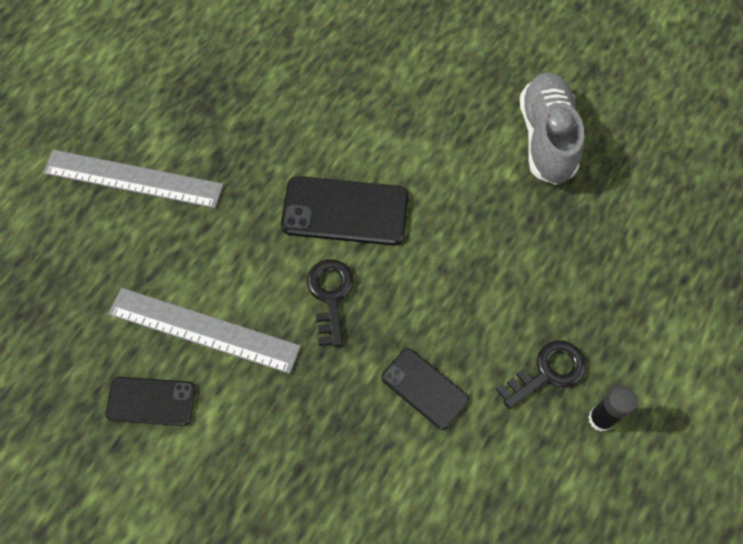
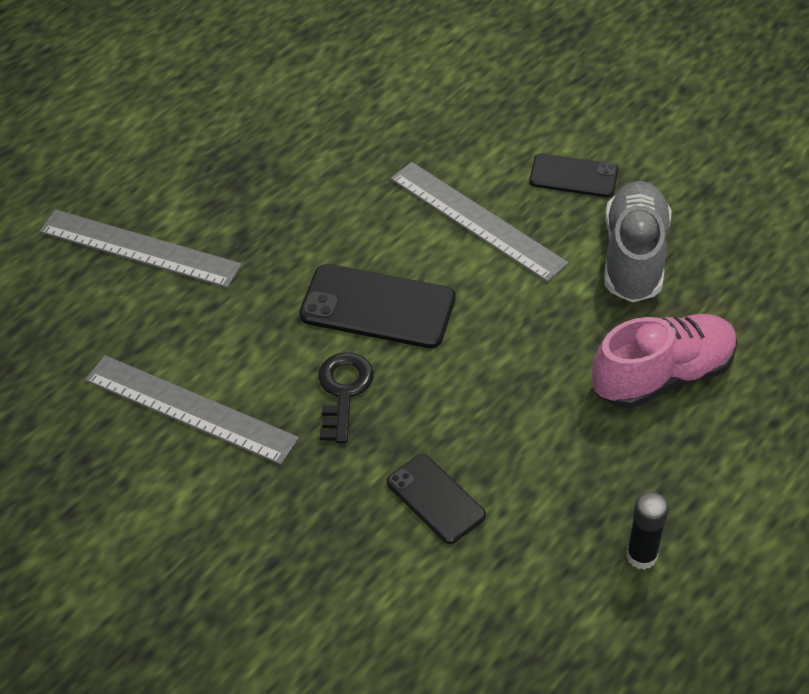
camera: 10 degrees right, 15 degrees down
black phone [105,377,196,426] -> black phone moved to [529,153,618,197]
black key [496,340,586,409] -> none
none -> grey ruler [390,162,569,282]
none -> pink shoe [592,314,738,409]

